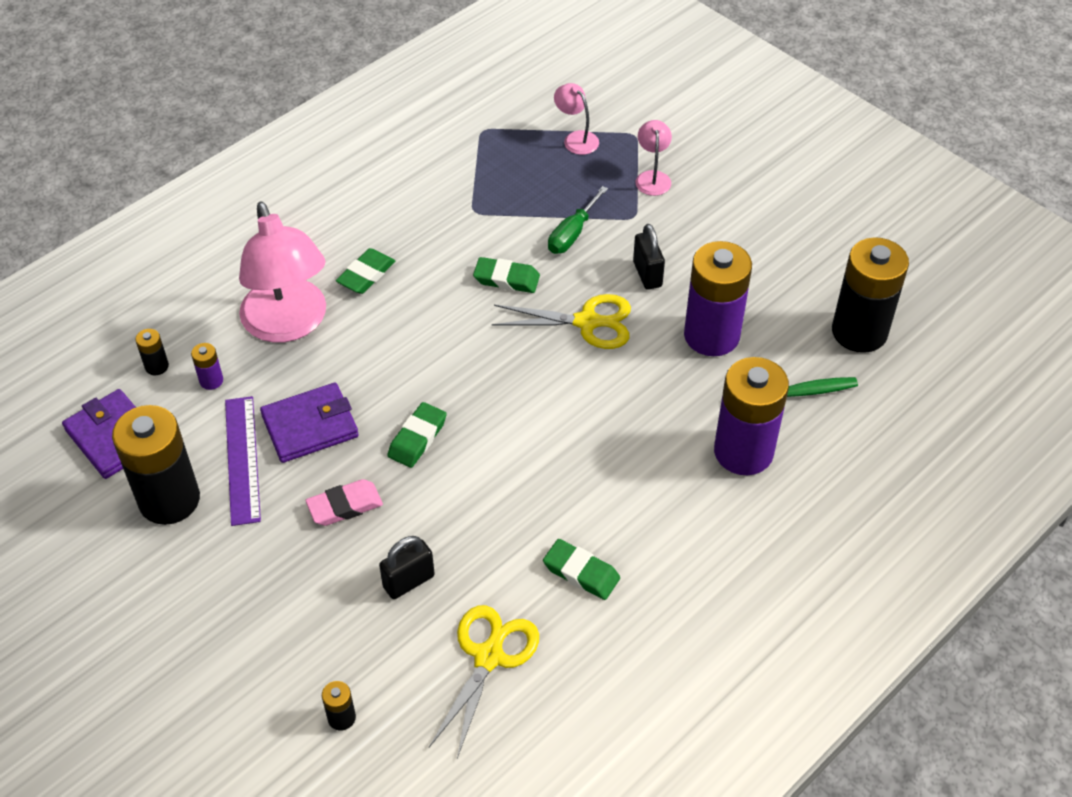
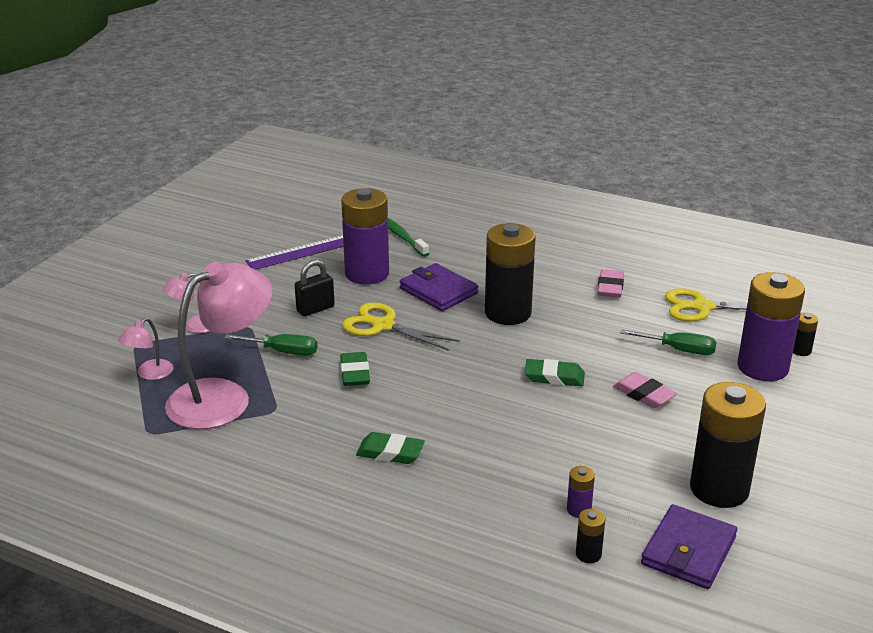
camera: 110 degrees left, 20 degrees down
purple ruler [225,396,261,526] -> purple ruler moved to [245,235,344,270]
pink lamp [239,202,326,343] -> pink lamp moved to [165,262,273,429]
purple wallet [260,382,359,463] -> purple wallet moved to [400,263,478,311]
black padlock [379,536,435,599] -> green screwdriver [620,329,717,355]
yellow scissors [492,294,631,349] -> yellow scissors turned 45 degrees counterclockwise [342,302,460,351]
green eraser [543,539,620,600] -> pink eraser [597,269,624,298]
purple battery [714,357,789,475] -> purple battery moved to [737,272,805,381]
black battery [832,237,909,353] -> black battery moved to [485,223,536,325]

